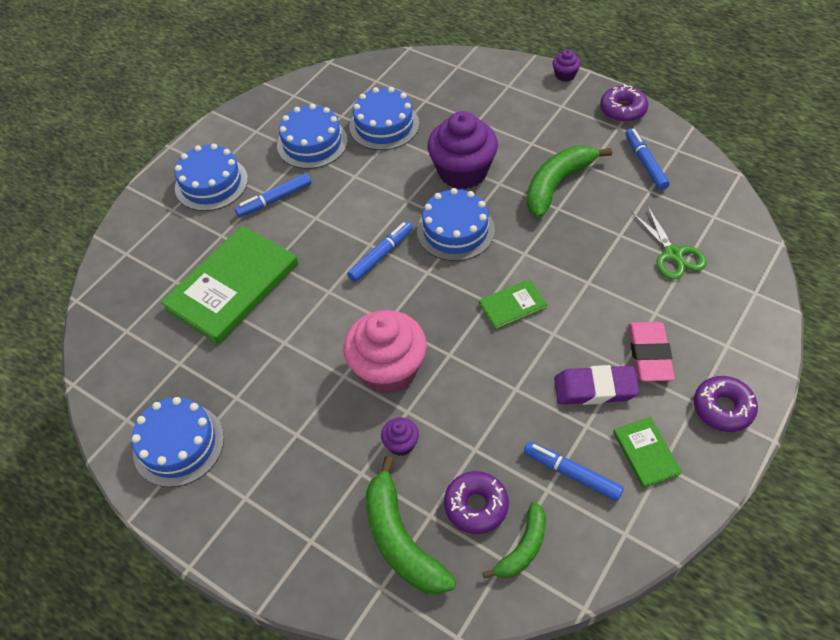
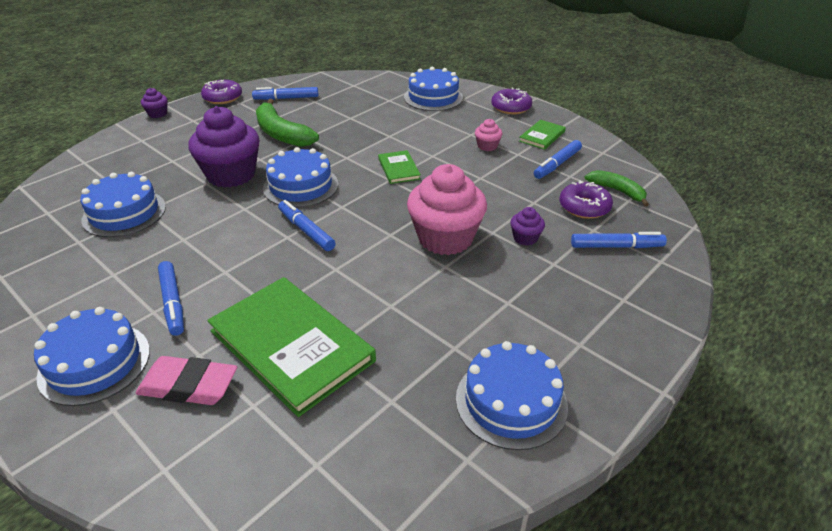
camera: 85 degrees left, 15 degrees down
blue cake [277,104,348,169] -> blue cake moved to [404,67,463,111]
green banana [366,456,456,595] -> blue marker [571,232,667,248]
purple eraser [554,365,639,405] -> pink cupcake [475,119,502,151]
green book [613,417,682,488] -> green book turned 45 degrees counterclockwise [519,120,566,150]
pink eraser [629,322,675,381] -> pink eraser moved to [136,356,237,405]
green scissors [631,205,707,280] -> none

